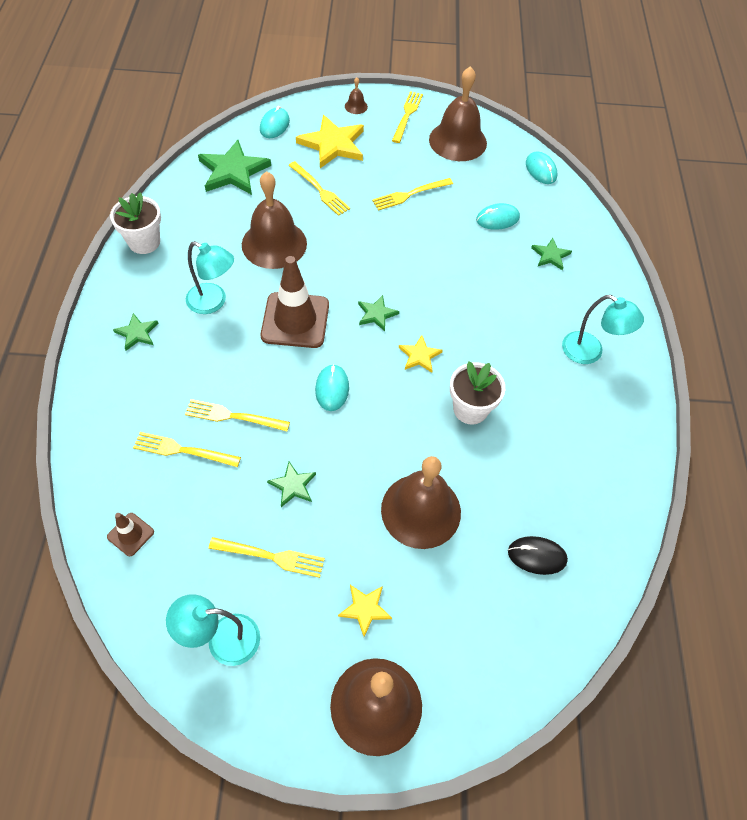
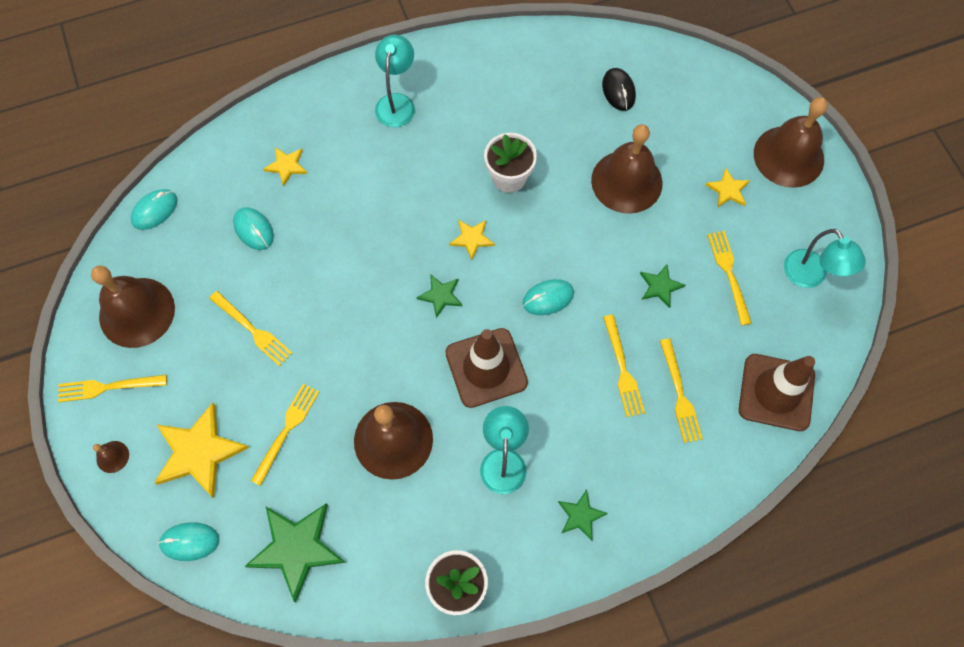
camera: 110 degrees left, 10 degrees up
brown traffic cone [107,513,154,556] -> brown traffic cone [739,354,815,431], size x2.11
green star [531,238,572,270] -> yellow star [263,147,308,186]

